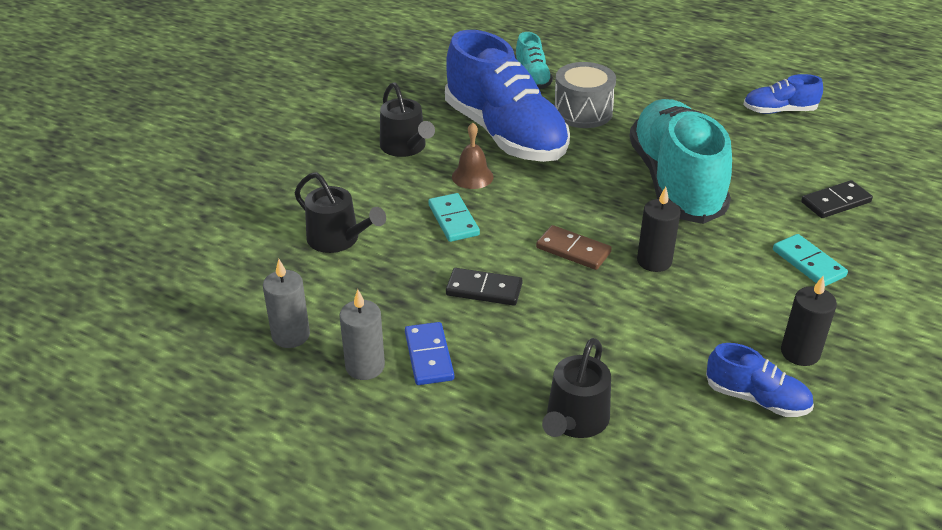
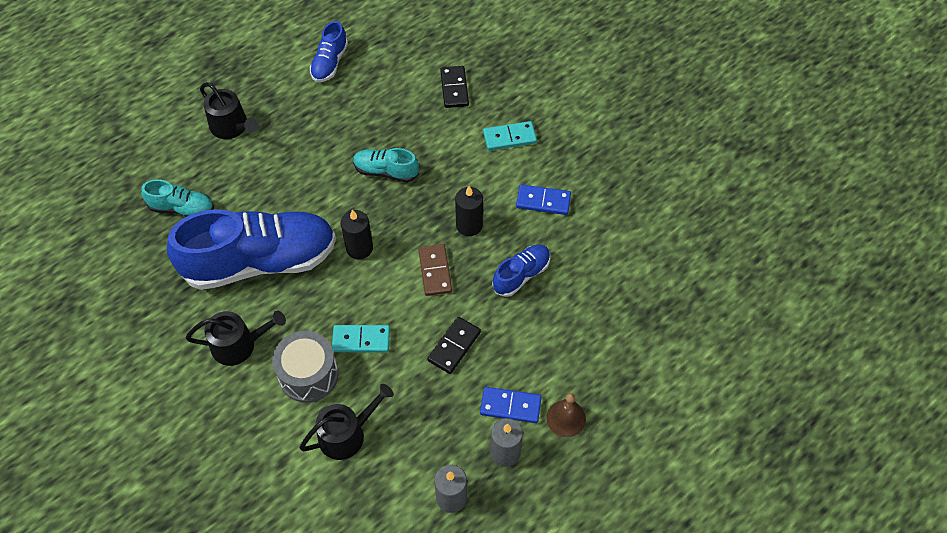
camera: 70 degrees left, 20 degrees up
brown bell [452,122,493,189] -> brown bell moved to [546,393,586,437]
brown domino [536,225,612,270] -> brown domino turned 60 degrees counterclockwise [418,244,452,296]
black watering can [542,338,611,438] -> black watering can moved to [200,82,258,139]
grey drum [554,62,616,128] -> grey drum moved to [272,331,338,403]
turquoise shoe [629,99,732,224] -> turquoise shoe [353,148,419,182], size x0.46
blue shoe [706,343,814,417] -> blue shoe moved to [492,245,550,297]
black candle [781,276,837,366] -> black candle moved to [341,209,373,259]
none -> blue domino [516,184,571,215]

